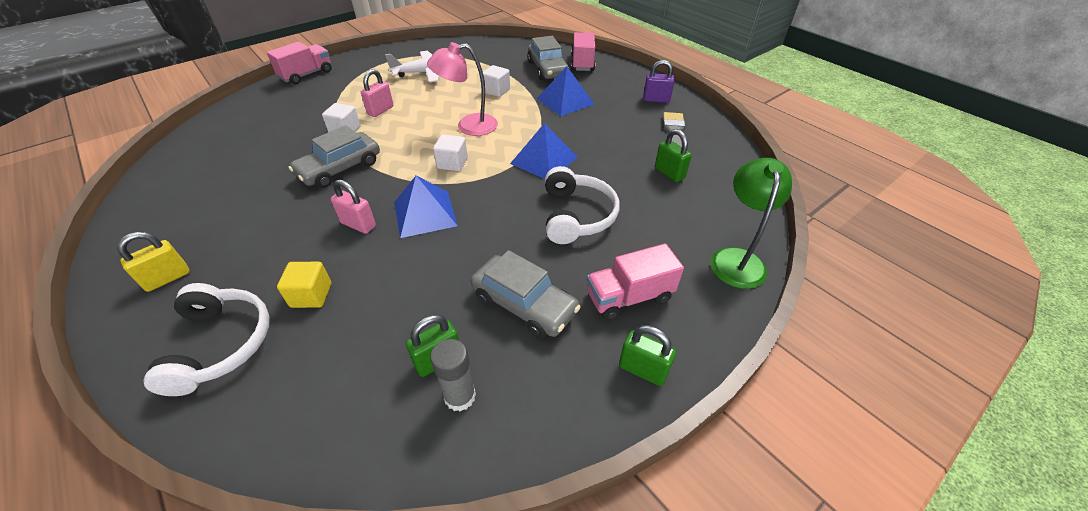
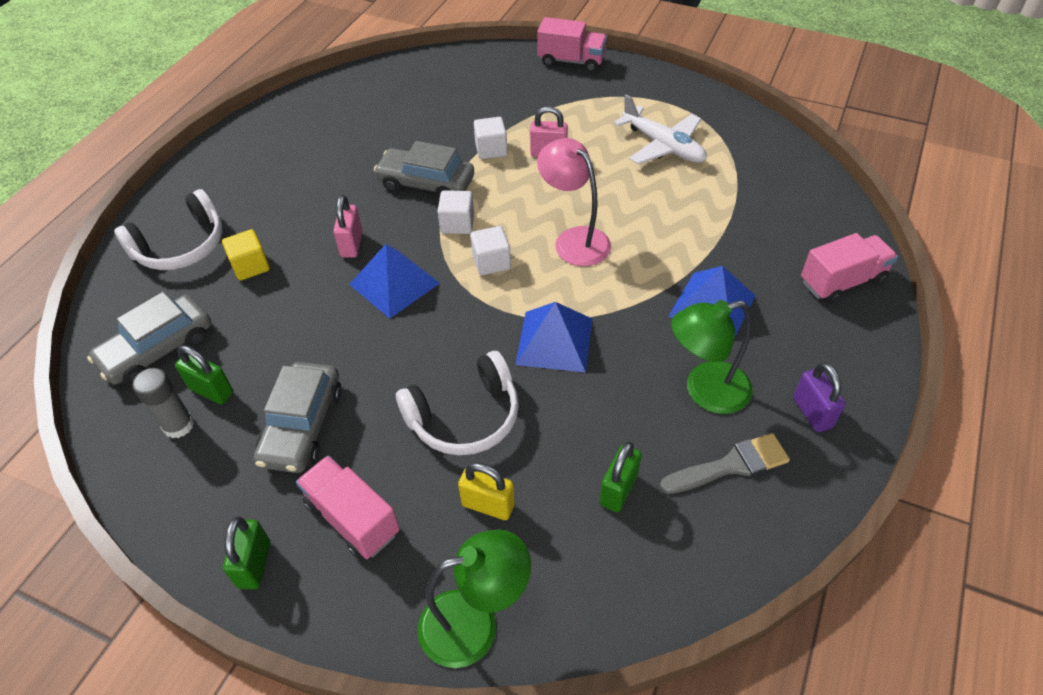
camera: 65 degrees right, 5 degrees up
yellow padlock [117,232,190,292] -> yellow padlock moved to [458,463,515,520]
white cube [483,65,510,97] -> white cube moved to [438,190,474,234]
grey car [527,36,569,80] -> grey car moved to [87,292,211,385]
none -> green lamp [671,300,753,414]

